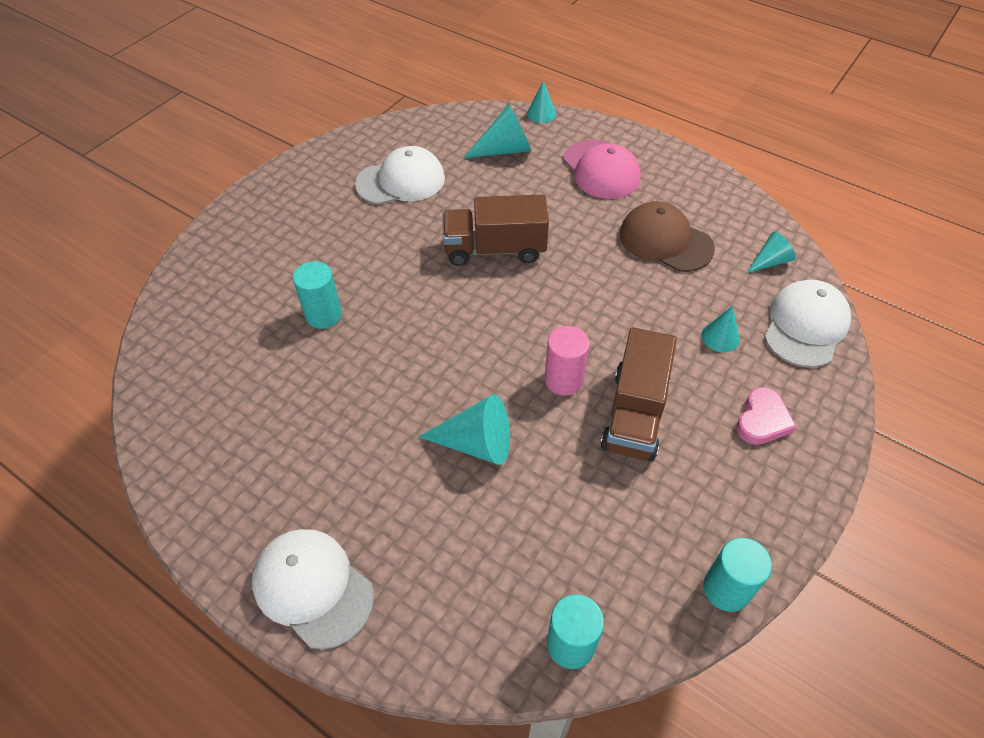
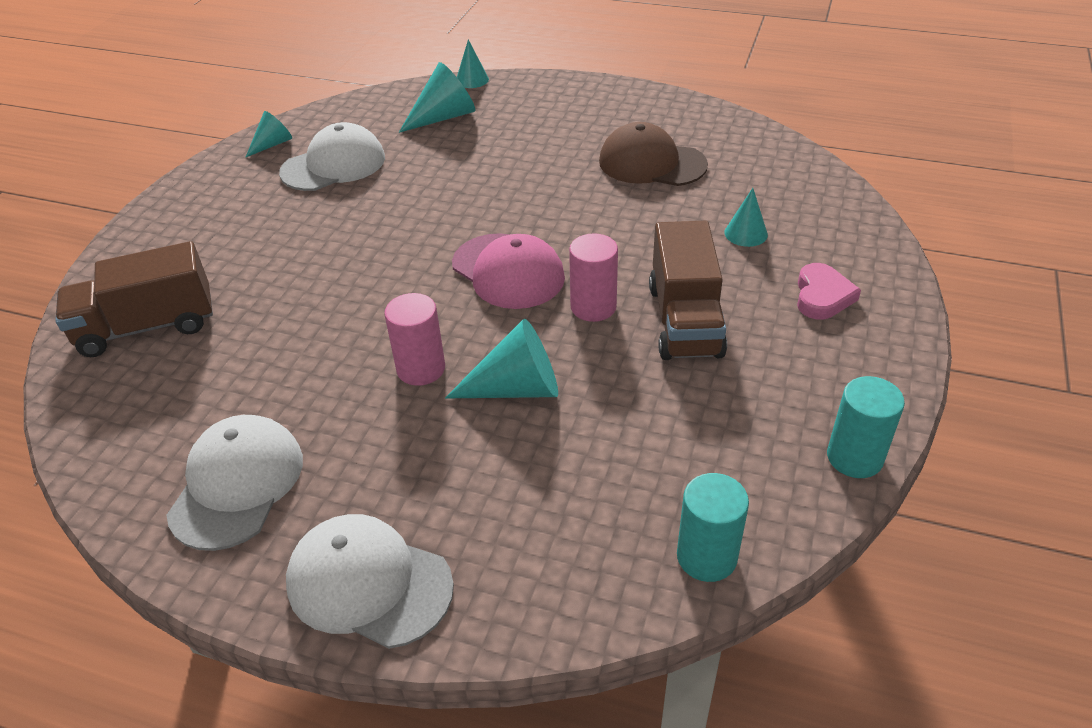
camera: 15 degrees left, 10 degrees down
turquoise cylinder [293,261,342,329] -> none
brown truck [443,194,549,266] -> brown truck moved to [55,241,213,357]
pink cap [563,139,641,199] -> pink cap moved to [452,233,565,309]
turquoise cone [747,232,796,273] -> turquoise cone moved to [246,111,292,157]
white cap [764,280,851,368] -> white cap moved to [166,415,303,551]
none -> pink cylinder [384,293,445,386]

